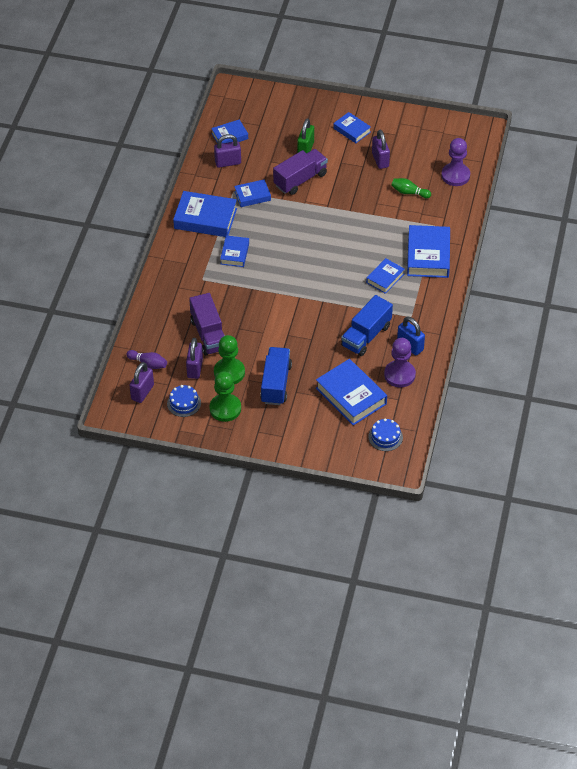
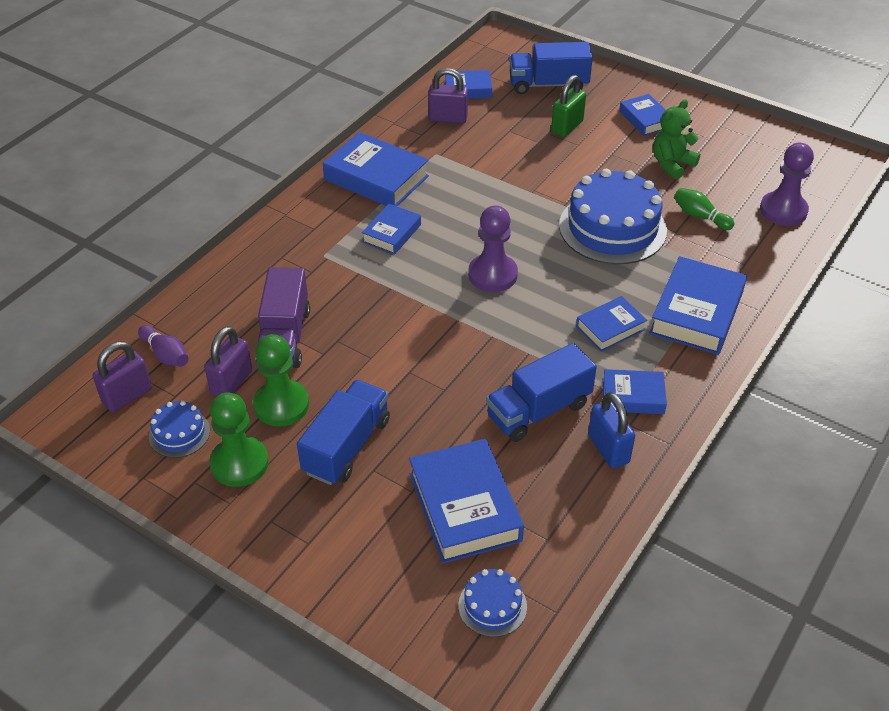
camera: 20 degrees right, 5 degrees down
blue book [234,179,271,207] -> blue book moved to [603,369,667,414]
purple truck [273,149,328,195] -> none
purple padlock [372,130,390,169] -> green teddy bear [653,99,700,180]
purple pawn [384,338,416,387] -> purple pawn moved to [468,205,518,292]
none -> blue truck [509,42,593,94]
none -> blue cake [559,169,667,264]

